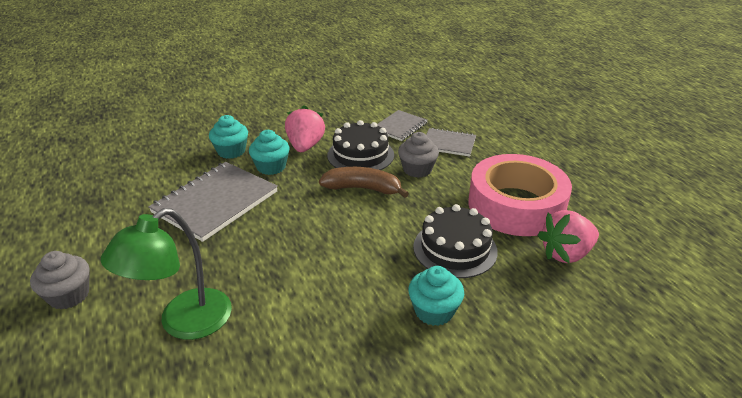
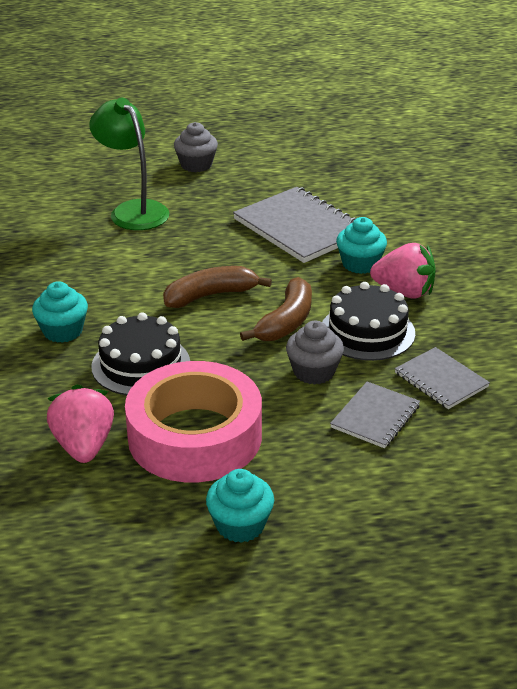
camera: 105 degrees right, 0 degrees up
turquoise cupcake [209,115,248,159] -> turquoise cupcake moved to [206,469,274,543]
none -> brown banana [163,266,272,308]

